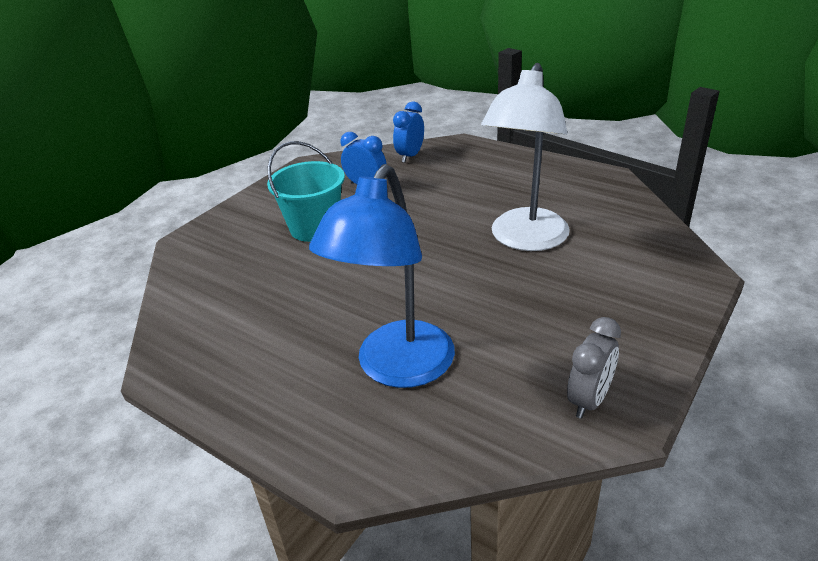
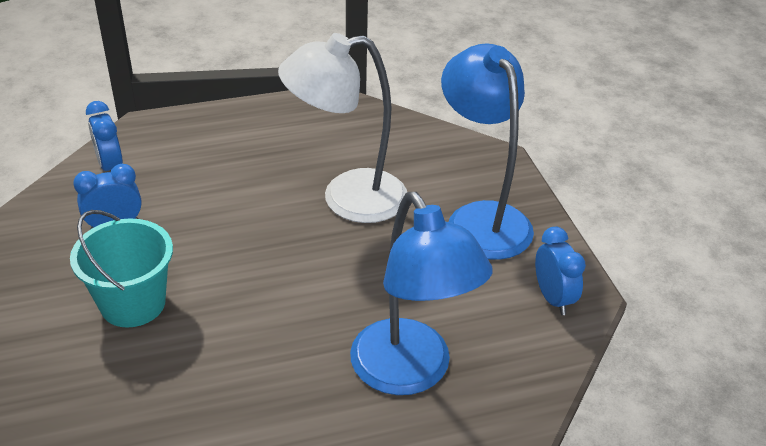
camera: 55 degrees left, 5 degrees up
white lamp [481,63,570,251] -> white lamp turned 105 degrees clockwise [278,33,407,223]
grey clock [567,317,621,419] -> blue clock [535,227,586,315]
none -> blue lamp [441,43,534,260]

